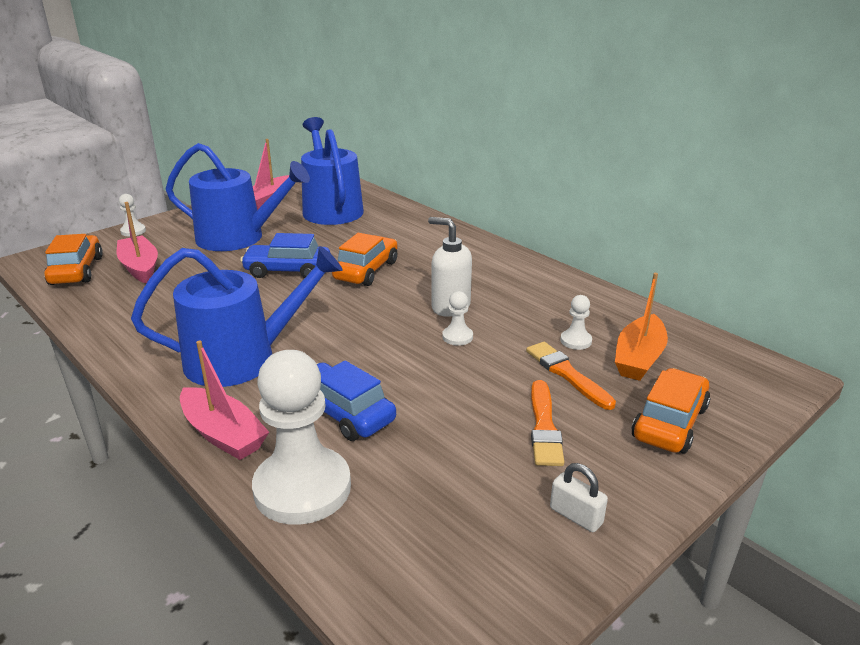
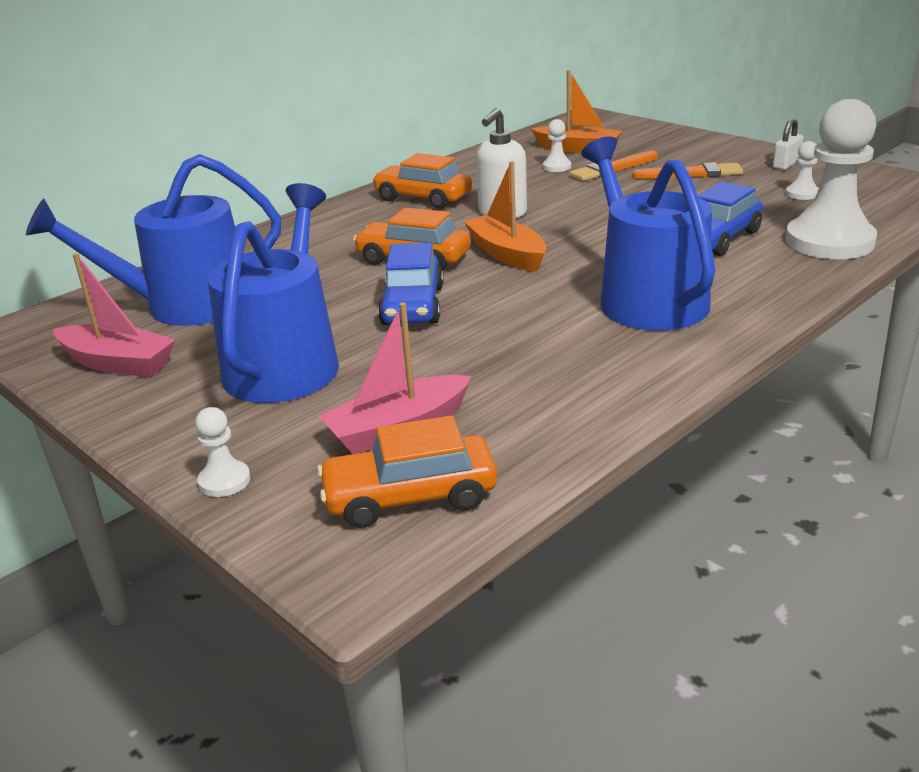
camera: 90 degrees left, 0 degrees up
pink boat [180,341,269,460] -> none
white pawn [442,291,473,346] -> white pawn moved to [786,141,819,200]
orange car [632,368,711,453] -> orange car moved to [372,153,472,209]
none -> orange boat [464,161,546,272]

